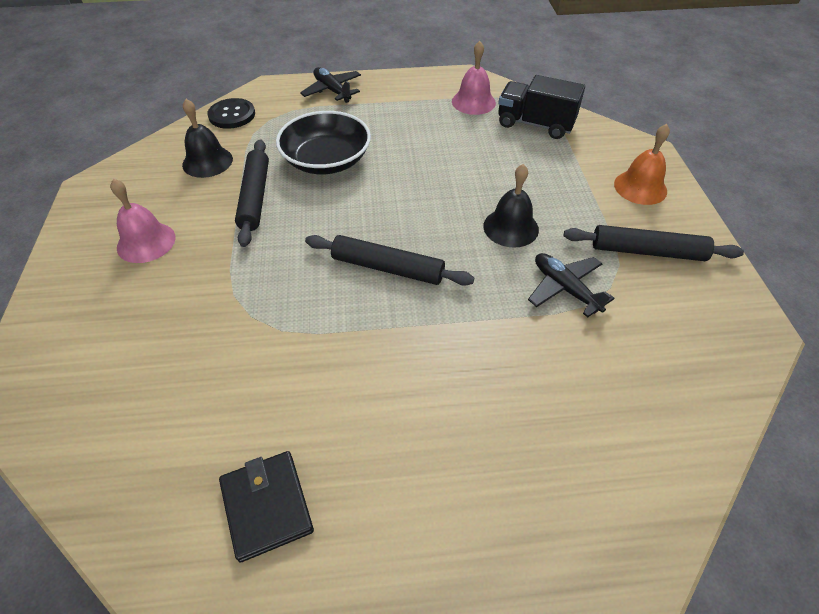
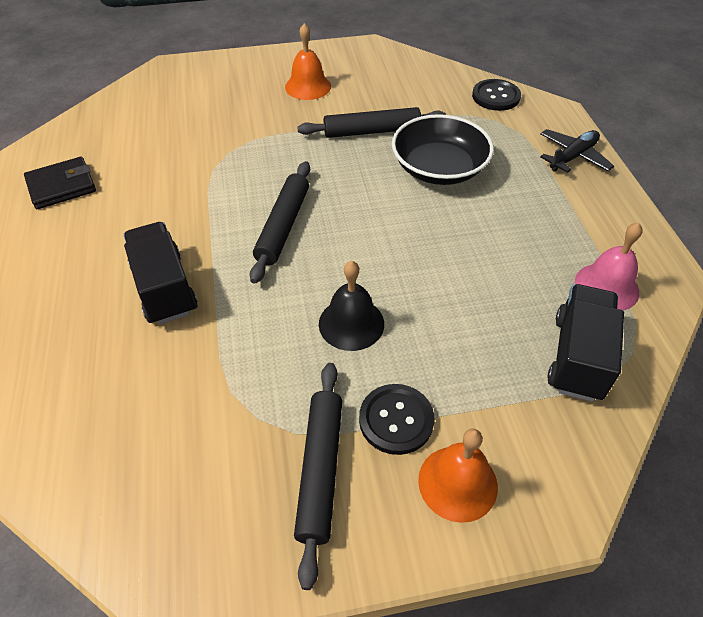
camera: 85 degrees right, 0 degrees up
pink bell [110,179,176,263] -> orange bell [285,23,331,100]
black bell [182,99,233,178] -> none
black plane [528,253,615,318] -> none
none -> black truck [123,222,198,325]
none -> black button [359,384,434,455]

